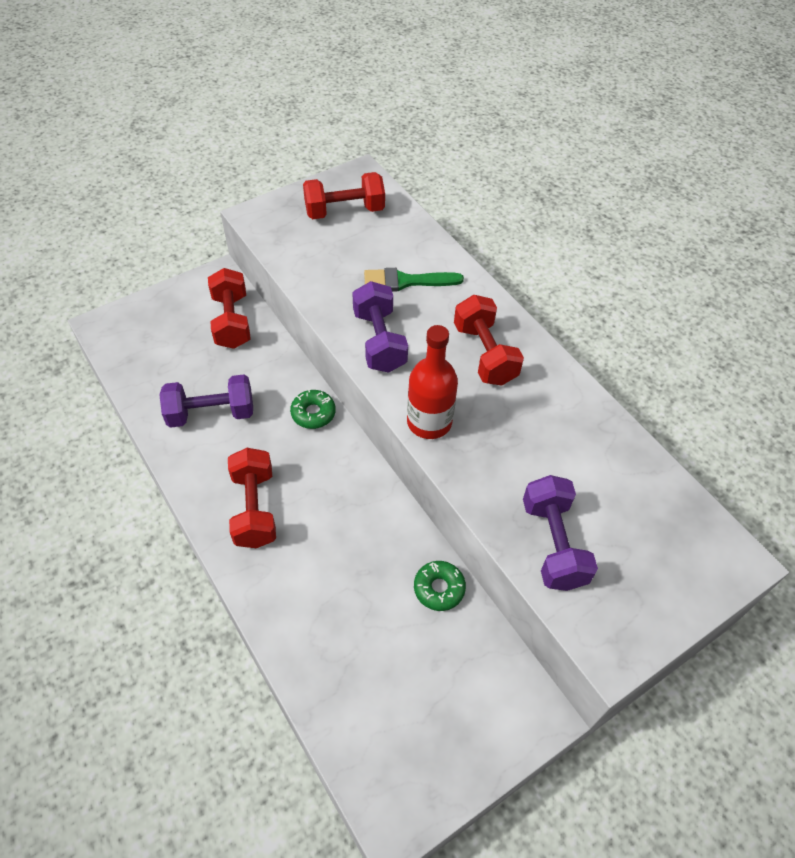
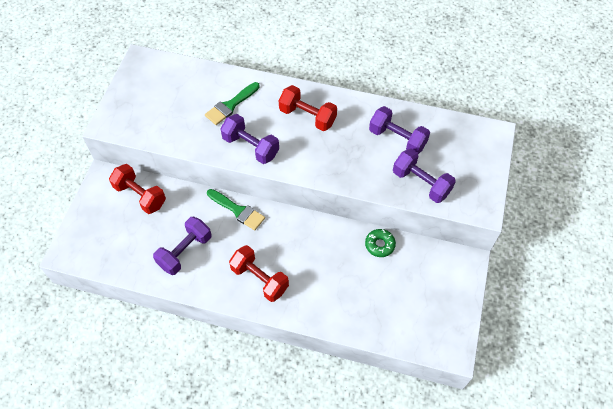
camera: 40 degrees left, 5 degrees up
green donut [290,389,336,429] -> green brush [207,189,265,231]
red dumbbell [303,172,385,219] -> none
red bottle [407,325,458,439] -> none
none -> purple dumbbell [369,106,430,154]

